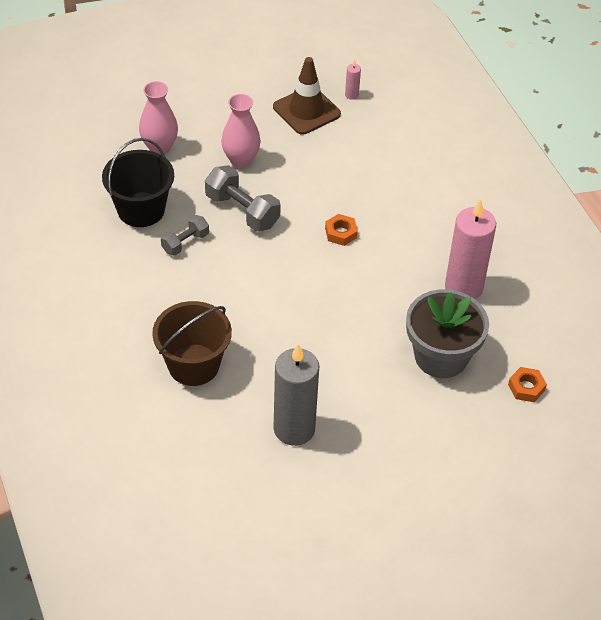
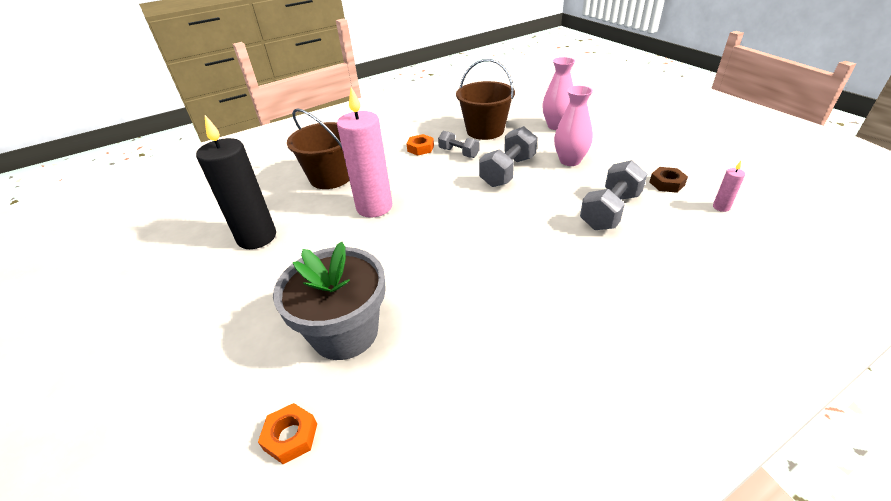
camera: 85 degrees right, 10 degrees down
black bucket [102,138,174,227] -> brown bucket [456,59,515,140]
brown traffic cone [273,57,341,135] -> brown nut [650,167,688,193]
grey candle [274,344,319,446] -> black candle [196,115,276,249]
orange nut [325,214,358,246] -> orange nut moved to [406,134,434,156]
pink candle [445,199,496,299] -> pink candle moved to [337,87,392,218]
none -> grey dumbbell [580,160,647,230]

